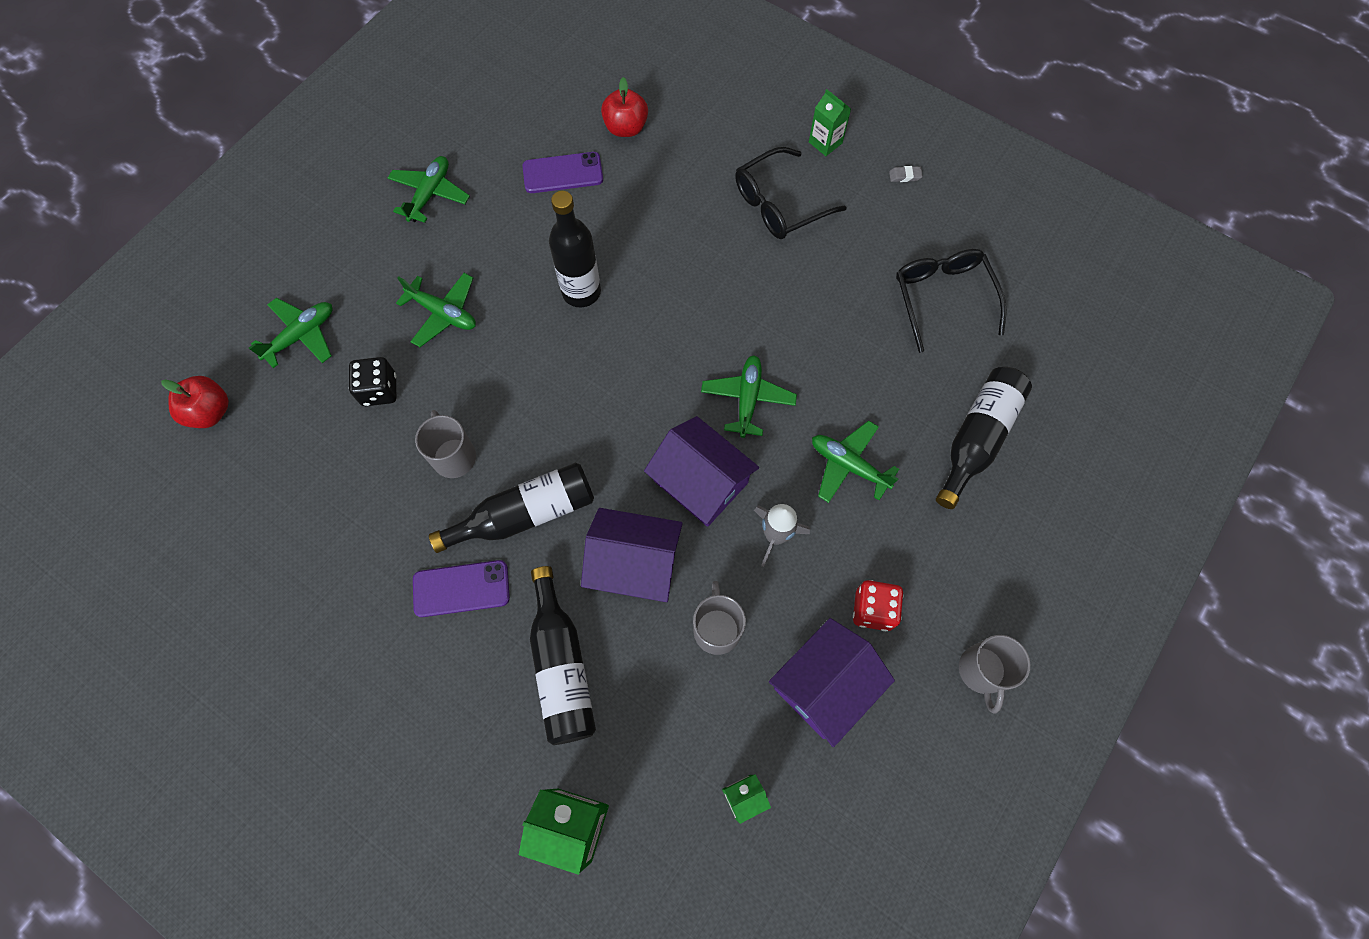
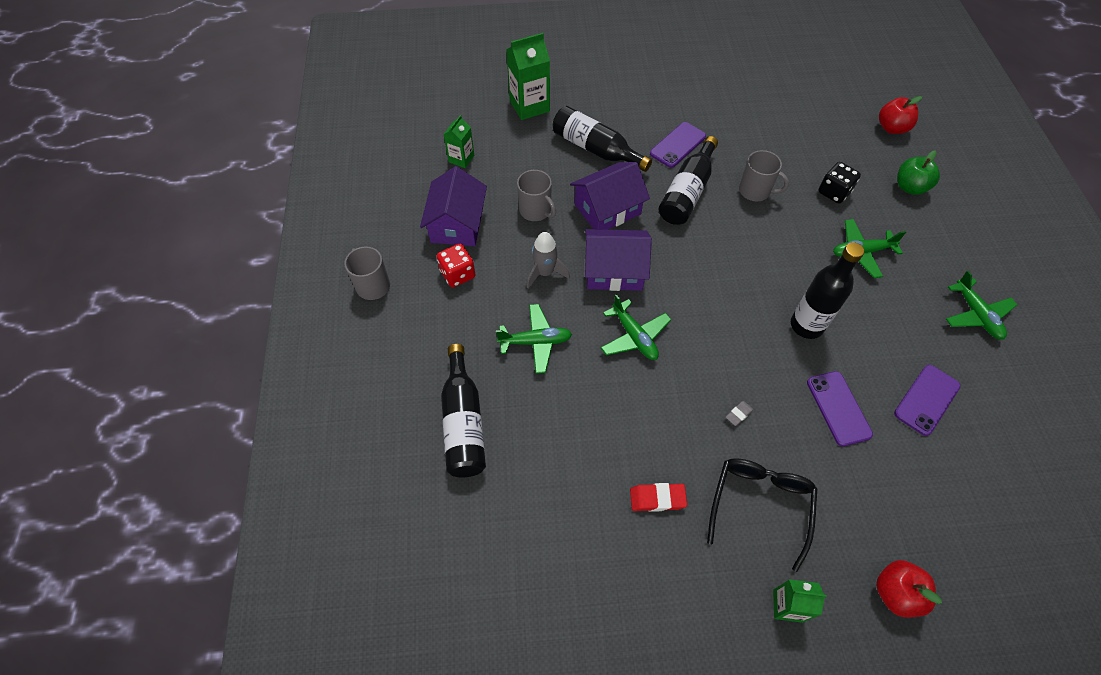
camera: 140 degrees right, 10 degrees down
green plane [249,298,332,368] -> green apple [897,150,940,195]
red apple [601,77,648,137] -> red apple moved to [876,560,942,618]
grey eraser [889,166,923,182] -> grey eraser moved to [726,401,753,426]
black glasses [896,249,1006,353] -> none
none -> red eraser [630,483,687,512]
none -> purple phone [807,371,873,446]

